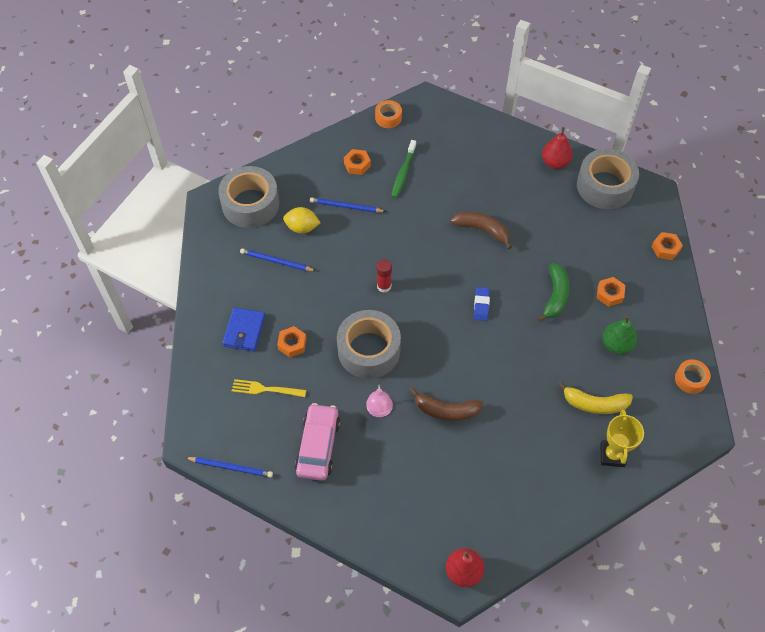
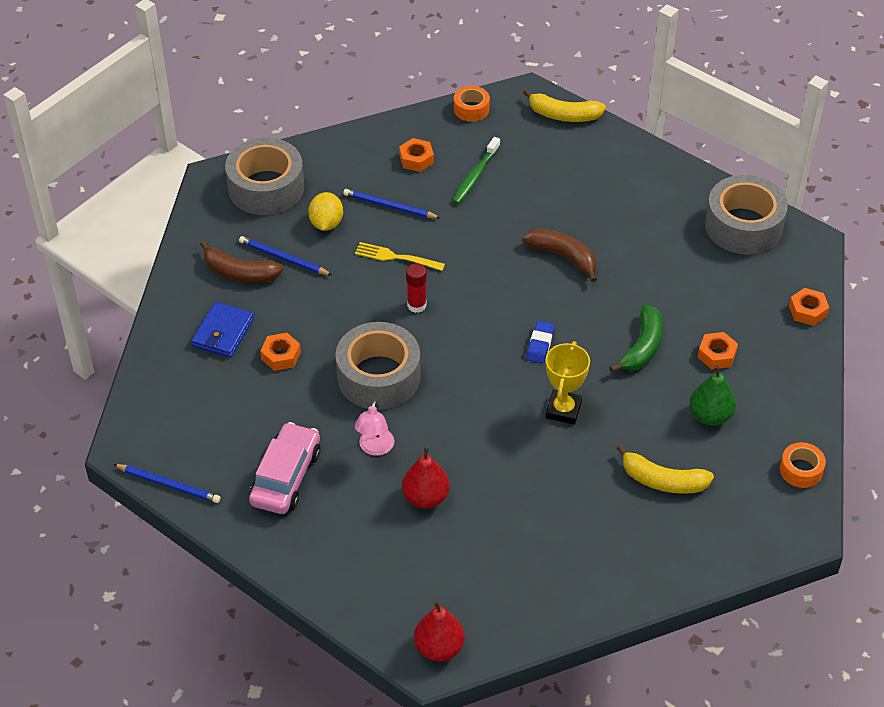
camera: 10 degrees right, 10 degrees down
yellow fork [232,379,306,397] -> yellow fork moved to [355,242,445,271]
yellow lemon [283,207,321,233] -> yellow lemon turned 75 degrees clockwise [308,192,343,231]
brown banana [409,388,483,421] -> brown banana moved to [200,241,283,283]
red pear [542,127,573,169] -> red pear moved to [402,446,450,508]
yellow trophy [601,409,644,467] -> yellow trophy moved to [546,341,590,425]
none -> yellow banana [523,89,606,122]

